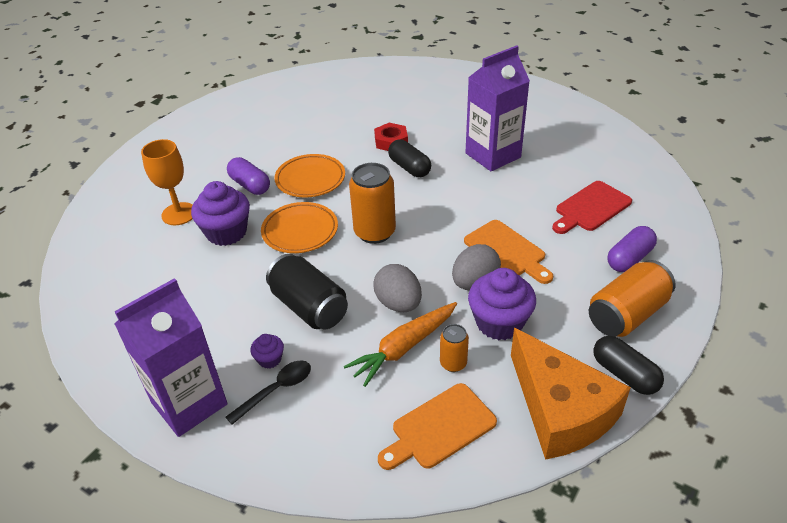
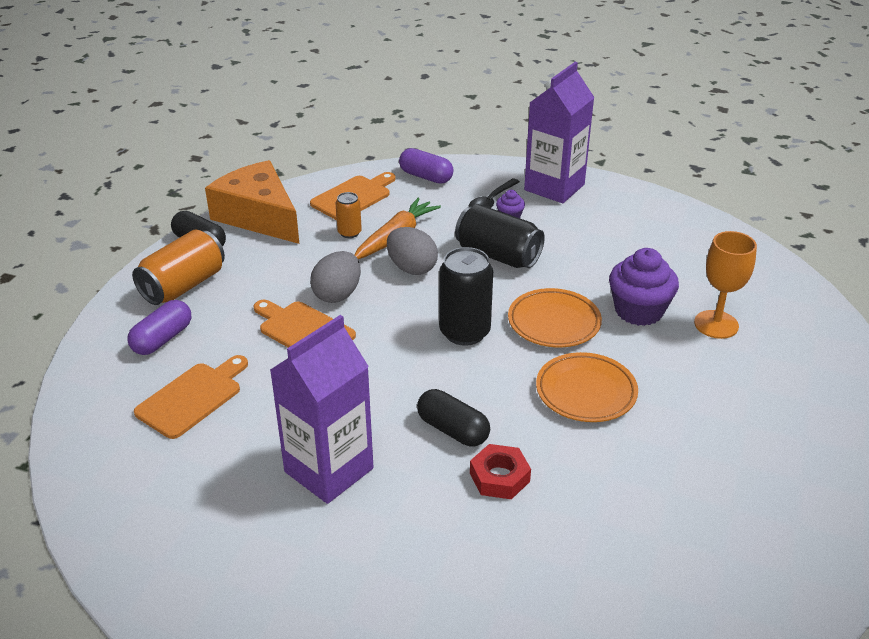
camera: 165 degrees right, 5 degrees down
purple capsule [227,157,270,195] -> purple capsule moved to [399,148,454,184]
orange can [349,163,396,244] -> black can [439,247,493,346]
purple cupcake [468,268,536,340] -> none
red cutting board [552,181,632,234] -> orange cutting board [134,355,248,439]

